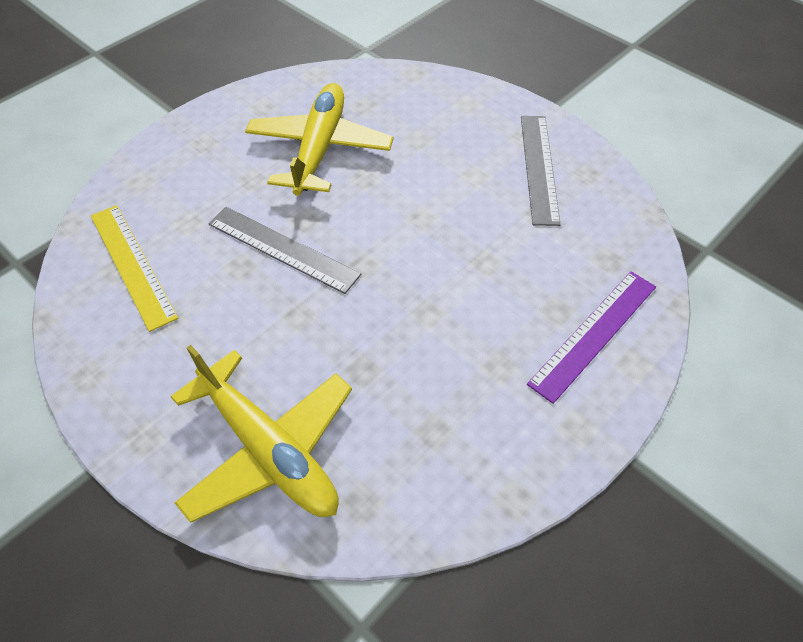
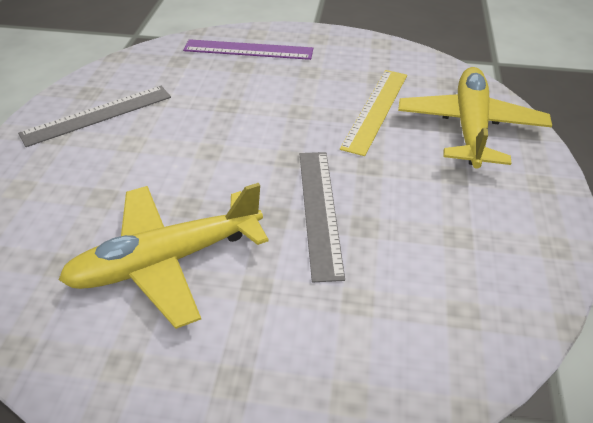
camera: 125 degrees left, 10 degrees down
yellow ruler [91,205,178,332] -> yellow ruler moved to [340,70,407,156]

